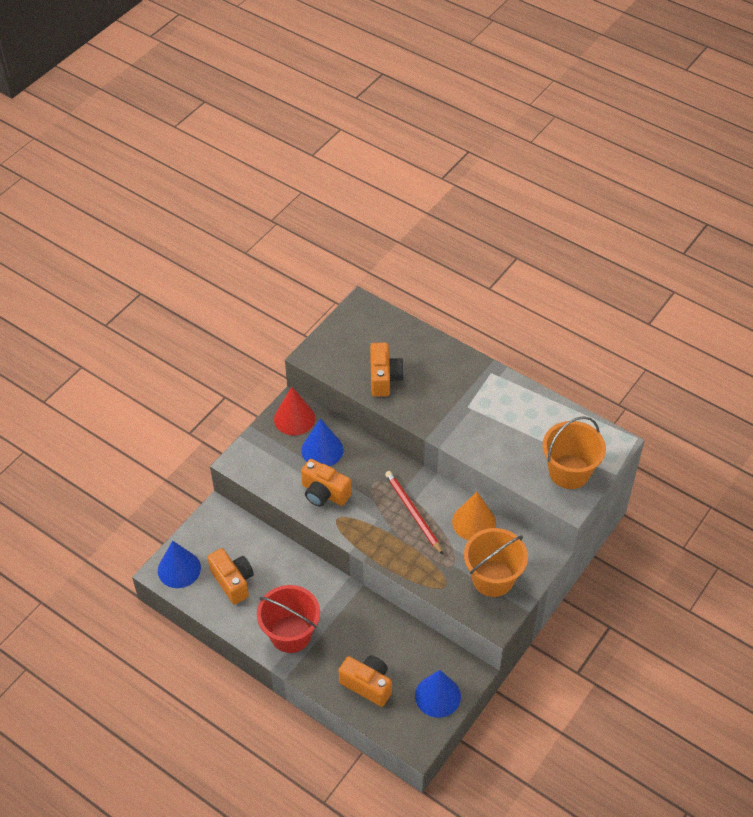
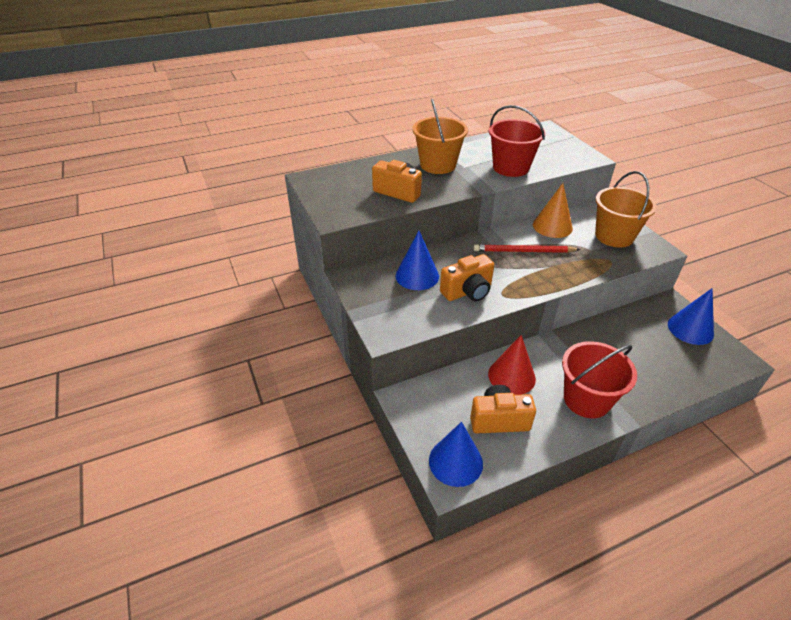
camera: 60 degrees left, 10 degrees down
red cone [274,387,315,435] -> red cone moved to [488,335,536,395]
orange camera [338,655,392,707] -> none
orange bucket [543,416,606,489] -> orange bucket moved to [413,99,468,174]
none -> red bucket [489,105,546,177]

